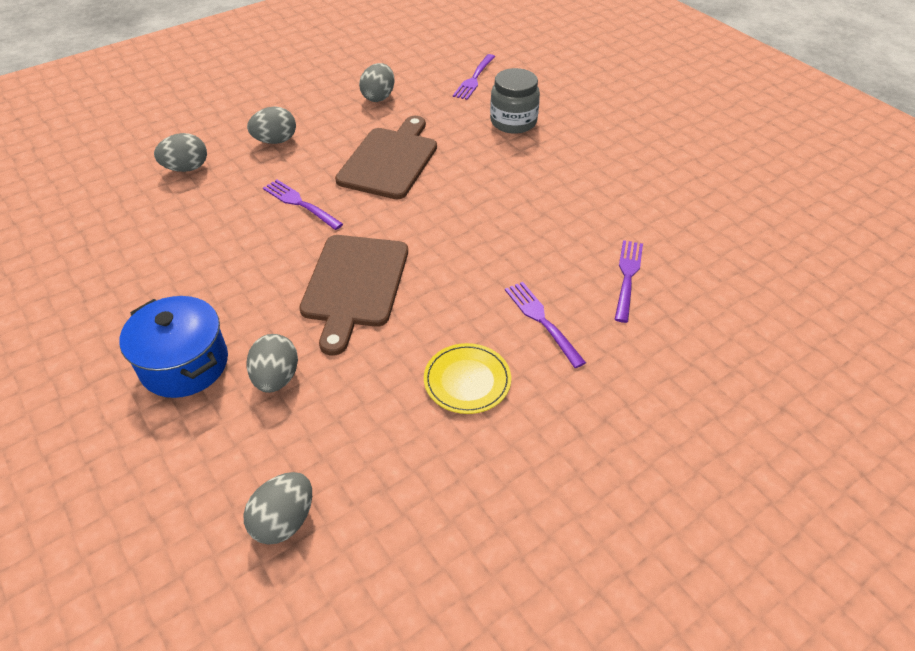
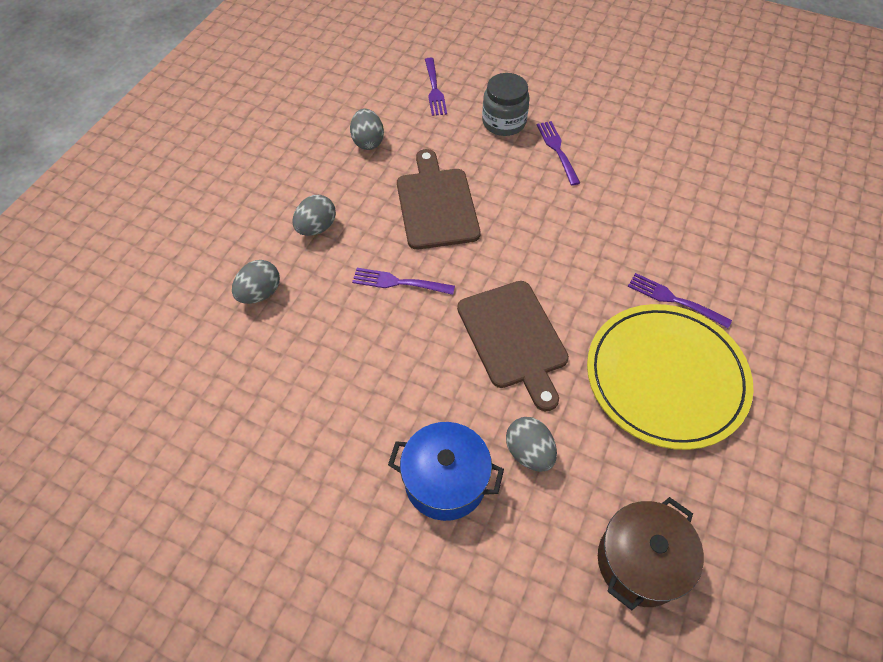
camera: 30 degrees left, 10 degrees up
grey egg [243,472,312,545] -> brown pot [598,497,704,610]
yellow plate [424,343,511,414] -> yellow plate [587,304,754,450], size x2.17
purple fork [614,240,643,323] -> purple fork moved to [537,121,580,186]

